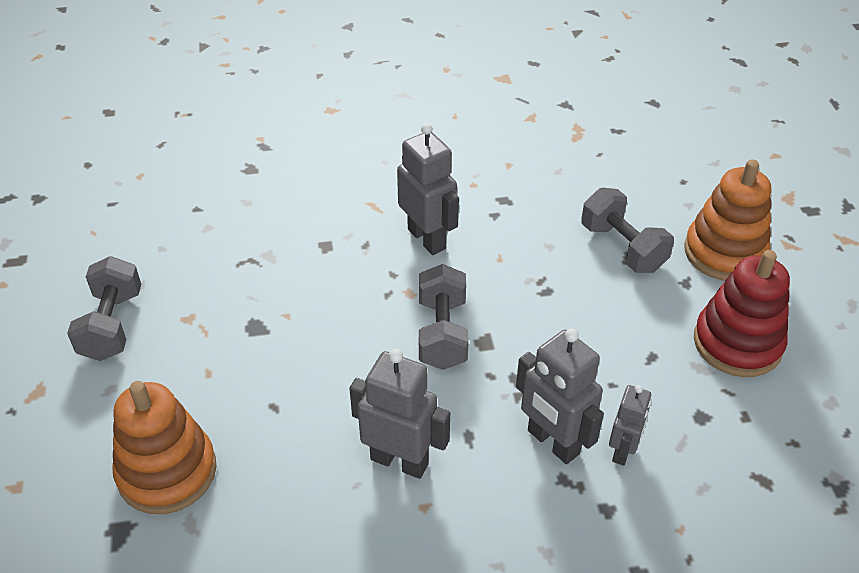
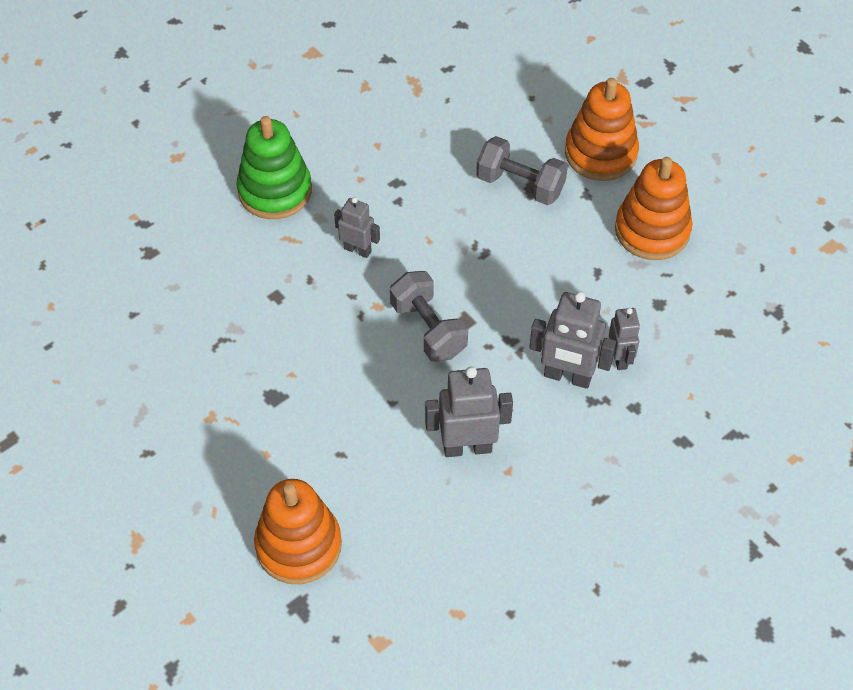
camera: 30 degrees left, 10 degrees up
grey dumbbell [67,256,141,361] -> none
grey robot [397,123,459,255] -> grey robot [334,197,380,258], size x0.61
red stacking toy [694,250,790,377] -> orange stacking toy [615,157,693,260]
none -> green stacking toy [236,116,312,219]

